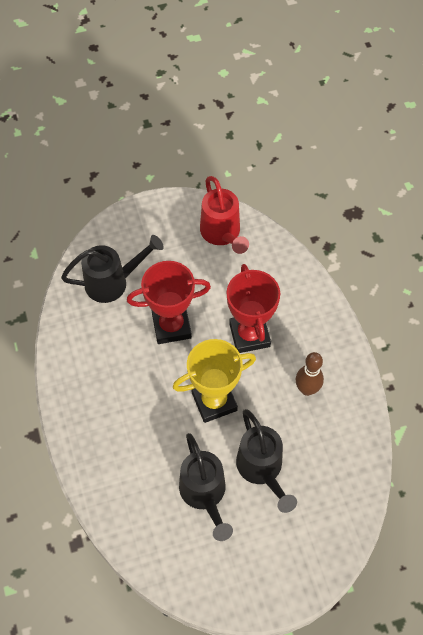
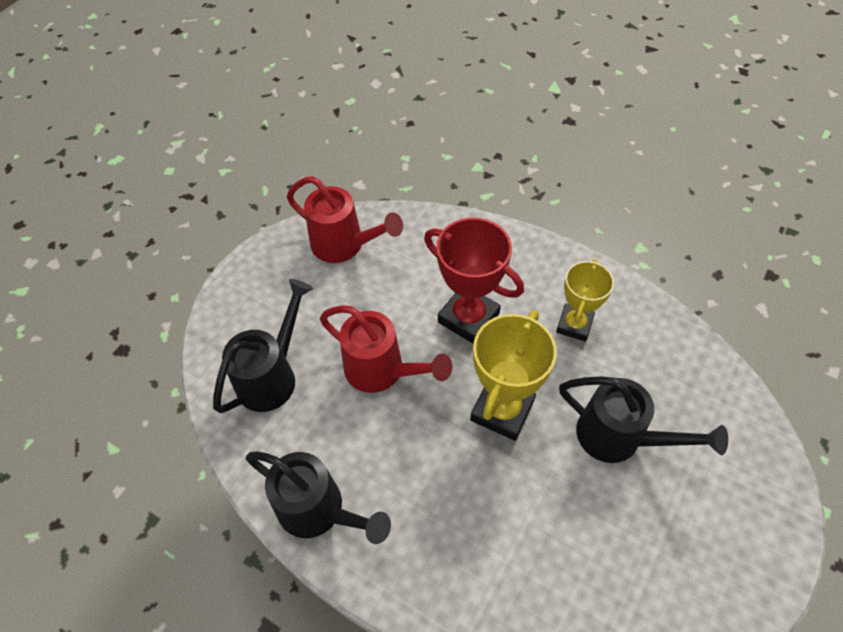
camera: 40 degrees left, 5 degrees down
red trophy [127,261,211,344] -> red watering can [320,305,452,393]
black watering can [179,433,233,541] -> black watering can moved to [246,452,391,544]
brown bowling pin [296,352,324,396] -> yellow trophy [556,259,614,341]

